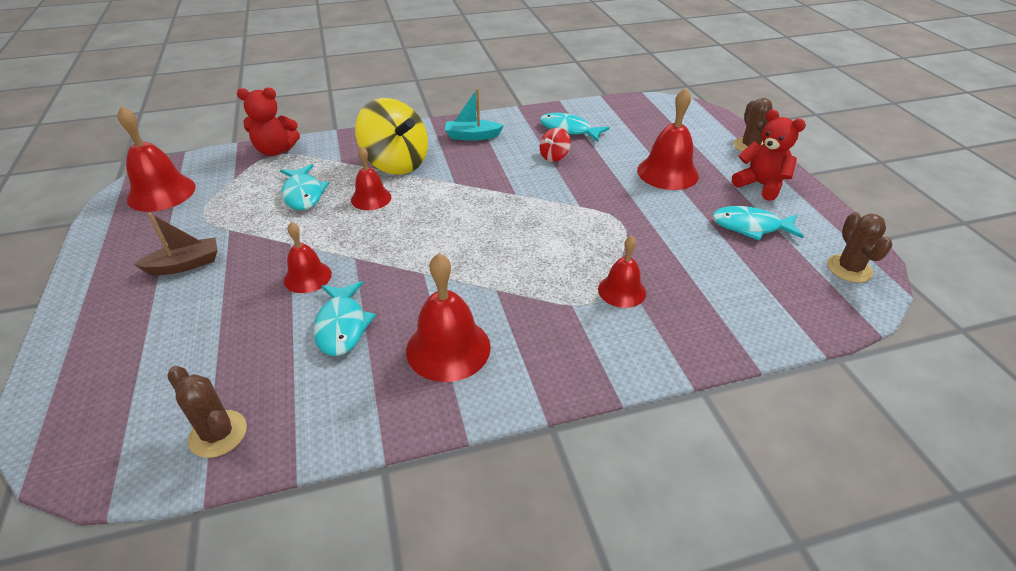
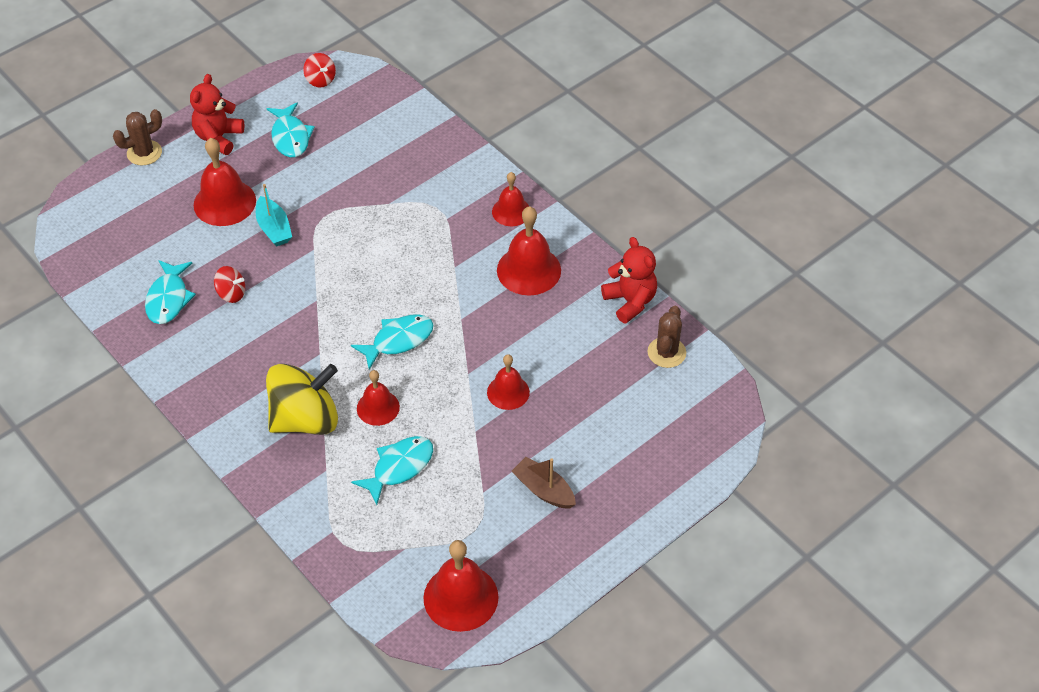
camera: 115 degrees left, 10 degrees up
red teddy bear [237,88,300,156] -> red teddy bear moved to [601,237,657,323]
turquoise fish [313,281,376,356] -> turquoise fish moved to [351,314,434,370]
yellow spinning top [355,98,428,175] -> yellow spinning top turned 45 degrees clockwise [266,364,338,435]
turquoise boat [445,88,504,140] -> turquoise boat moved to [256,184,292,246]
red bell [598,236,646,308] -> red bell moved to [492,172,529,226]
brown cactus [827,212,893,283] -> red spinning top [303,53,336,87]

